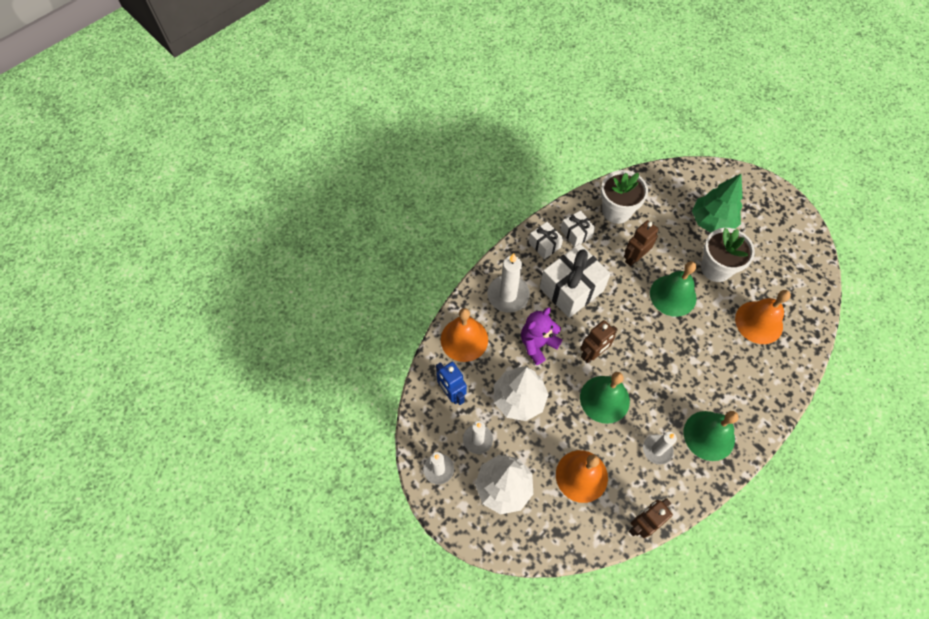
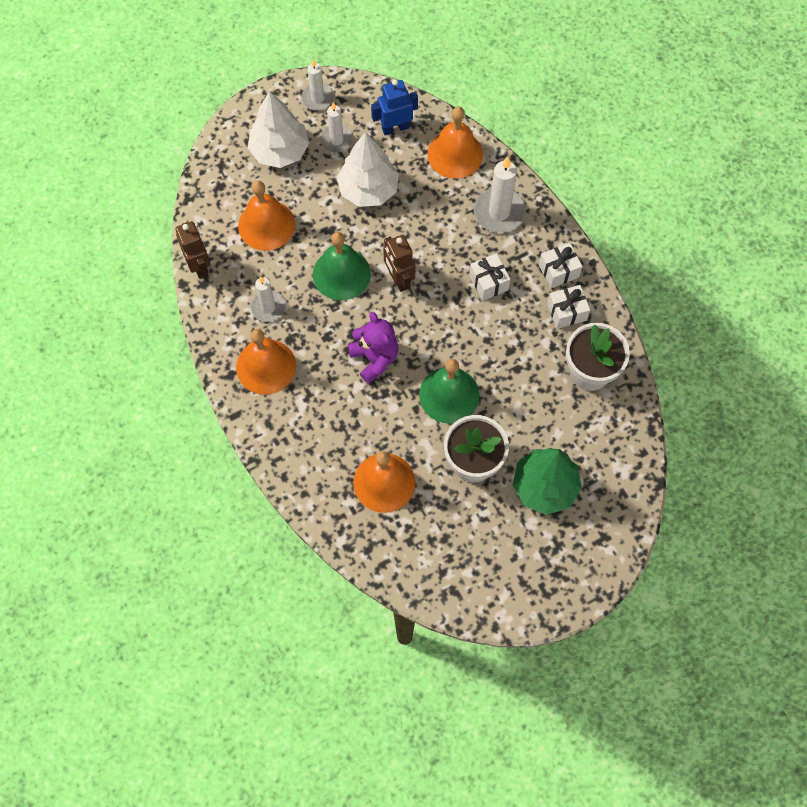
camera: 105 degrees right, 5 degrees up
purple teddy bear [521,307,562,365] -> purple teddy bear moved to [348,312,398,384]
white gift [540,243,611,318] -> white gift [469,253,511,301], size x0.52
brown robot [624,220,659,266] -> none
green bell [684,411,739,461] -> orange bell [236,329,296,395]

